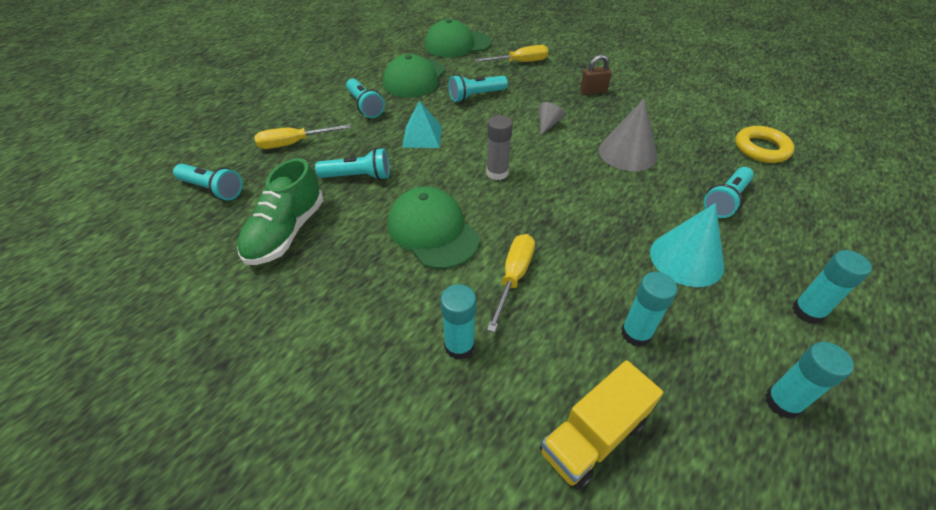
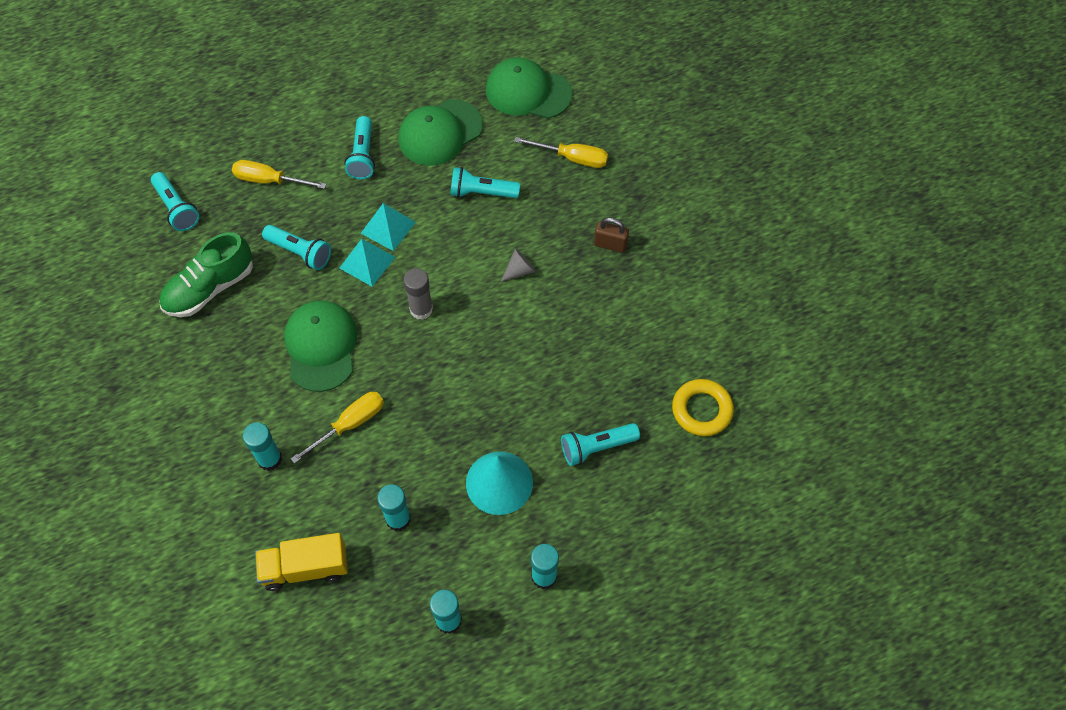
camera: 30 degrees right, 15 degrees up
grey cone [599,98,657,171] -> none
none -> turquoise pyramid [340,239,395,287]

